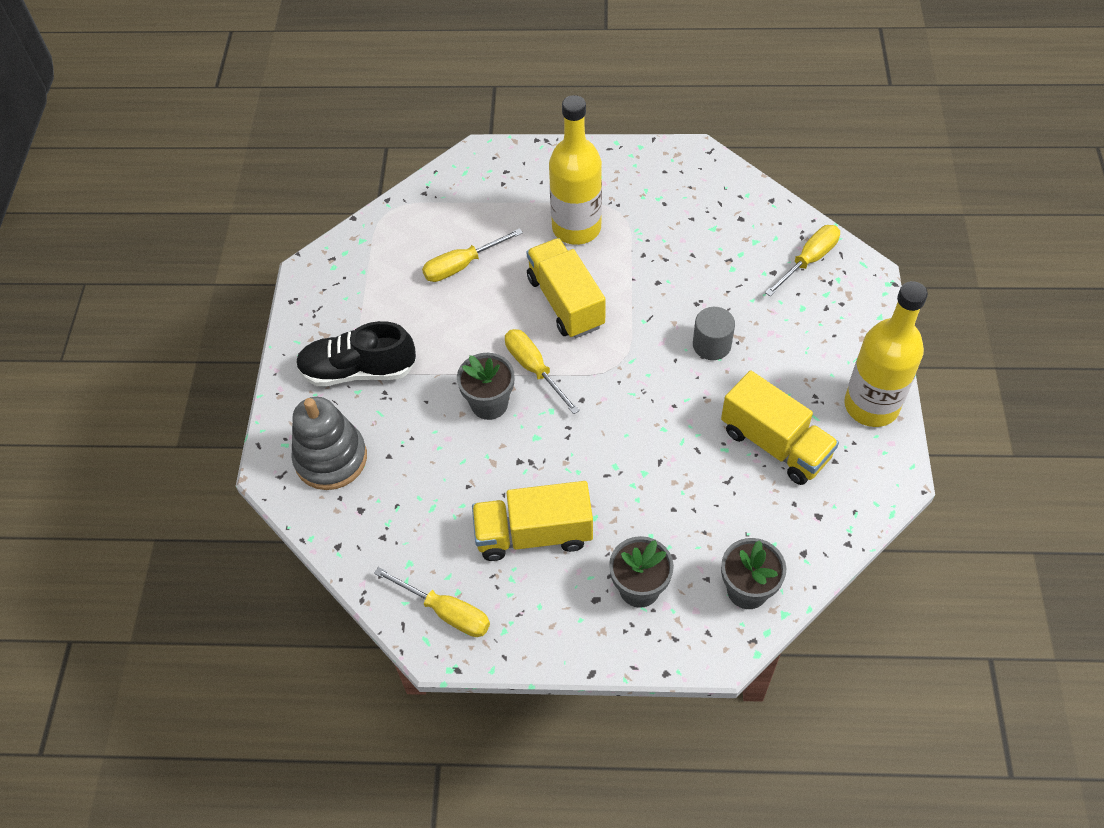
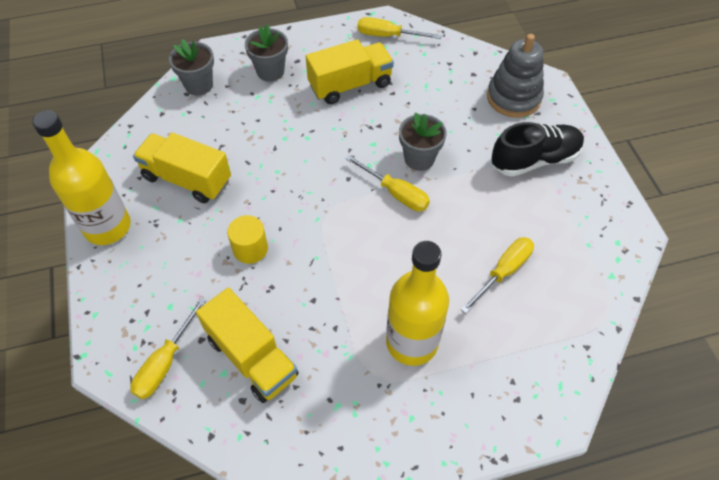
camera: 160 degrees right, 0 degrees up
yellow truck [526,238,606,338] -> yellow truck moved to [196,288,299,403]
grey cylinder [693,307,735,360] -> yellow cylinder [227,215,268,264]

